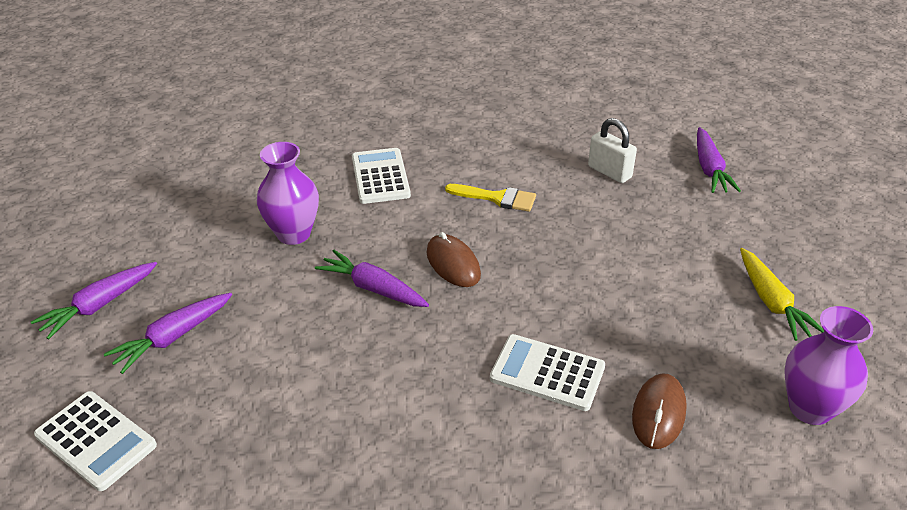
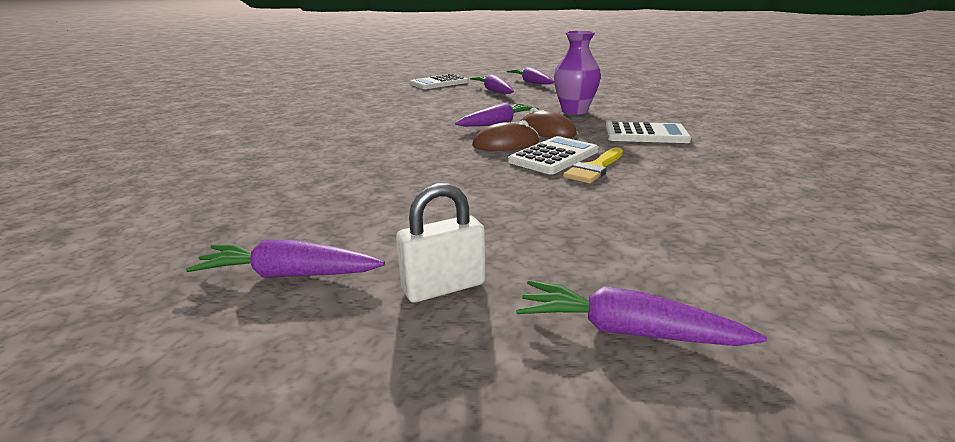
camera: 110 degrees right, 15 degrees down
white calculator [490,334,605,411] -> white calculator moved to [508,136,599,175]
white padlock [588,118,637,183] -> white padlock moved to [396,183,486,302]
brown mouse [632,373,687,449] -> brown mouse moved to [521,108,577,138]
yellow carrot [740,248,824,341] -> purple carrot [186,239,385,278]
purple vase [784,306,873,425] -> none

